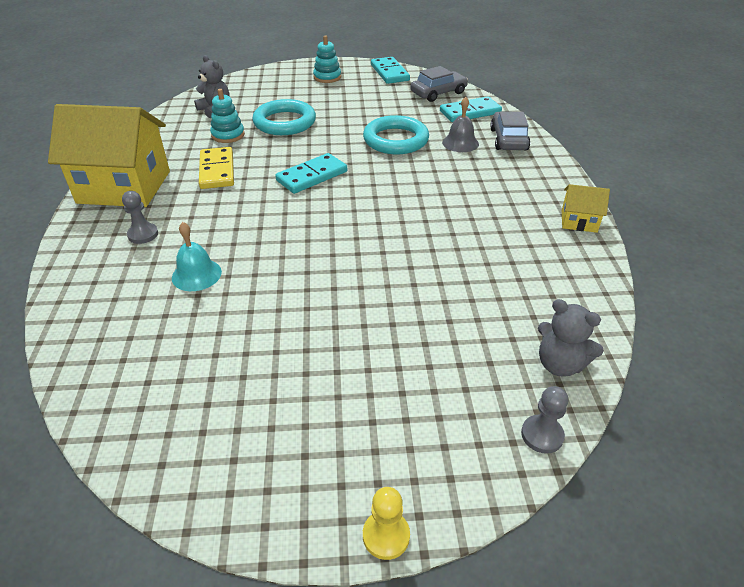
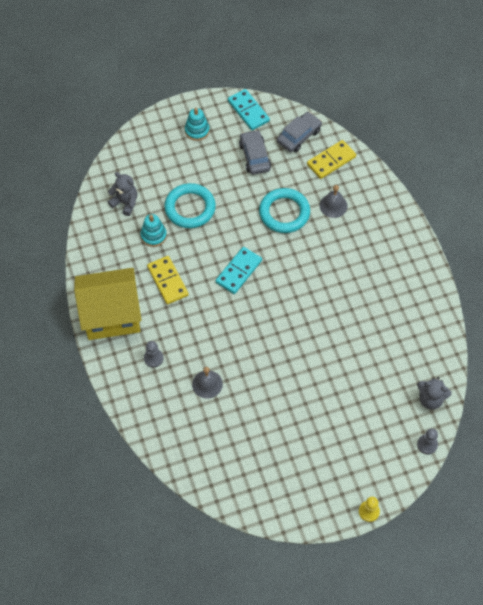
camera: 15 degrees left, 20 degrees up
turquoise bell [172,222,222,291] -> grey bell [192,367,223,399]
turquoise domino [440,96,502,122] -> yellow domino [307,140,356,179]
grey car [490,111,530,150] -> grey car moved to [239,130,271,175]
yellow house [562,184,610,233] -> none

